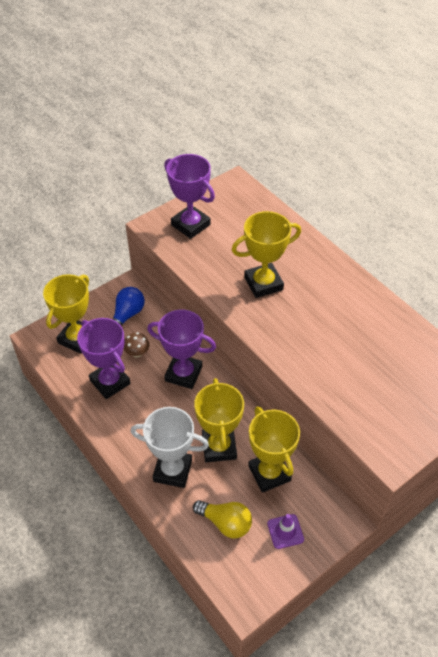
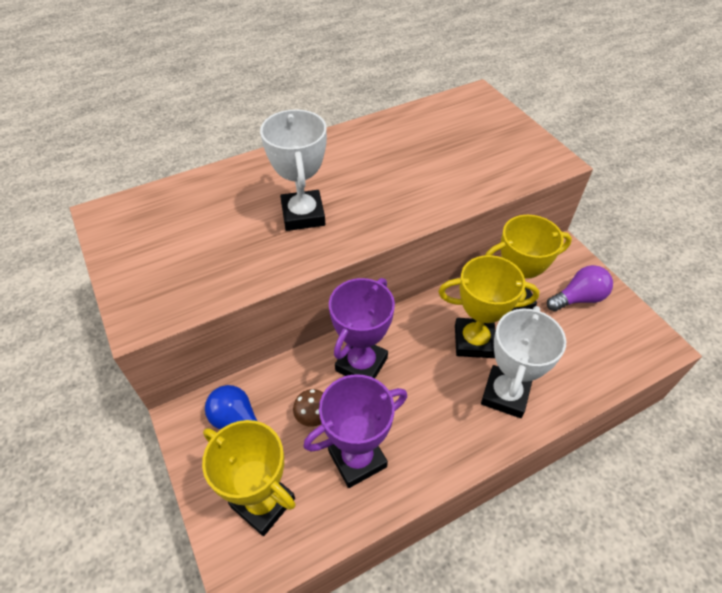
camera: 80 degrees left, 0 degrees up
purple trophy [164,154,215,239] -> none
yellow light bulb [193,500,252,538] -> none
yellow trophy [232,211,301,298] -> white trophy [260,109,327,231]
purple traffic cone [267,514,304,549] -> purple light bulb [547,265,613,311]

